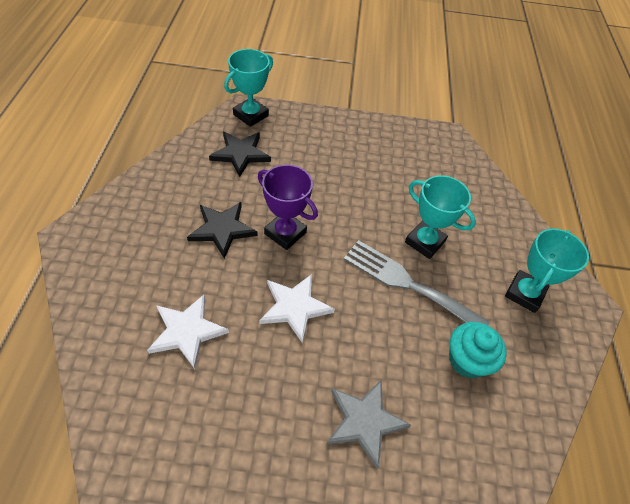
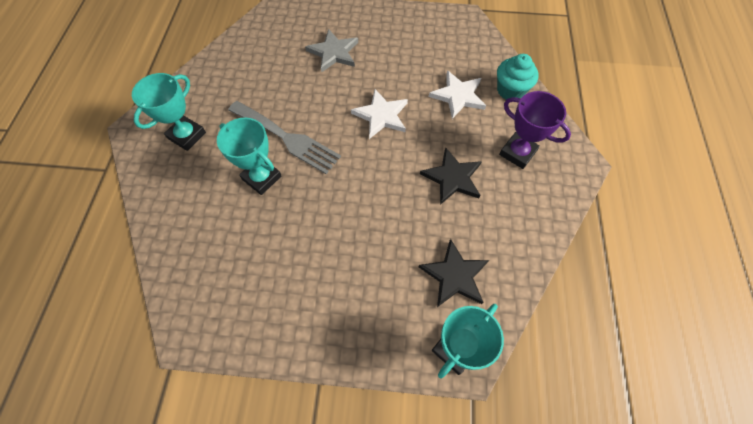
camera: 175 degrees left, 10 degrees up
purple trophy [258,165,318,250] -> purple trophy moved to [499,91,571,169]
turquoise cupcake [449,322,507,379] -> turquoise cupcake moved to [497,54,539,100]

